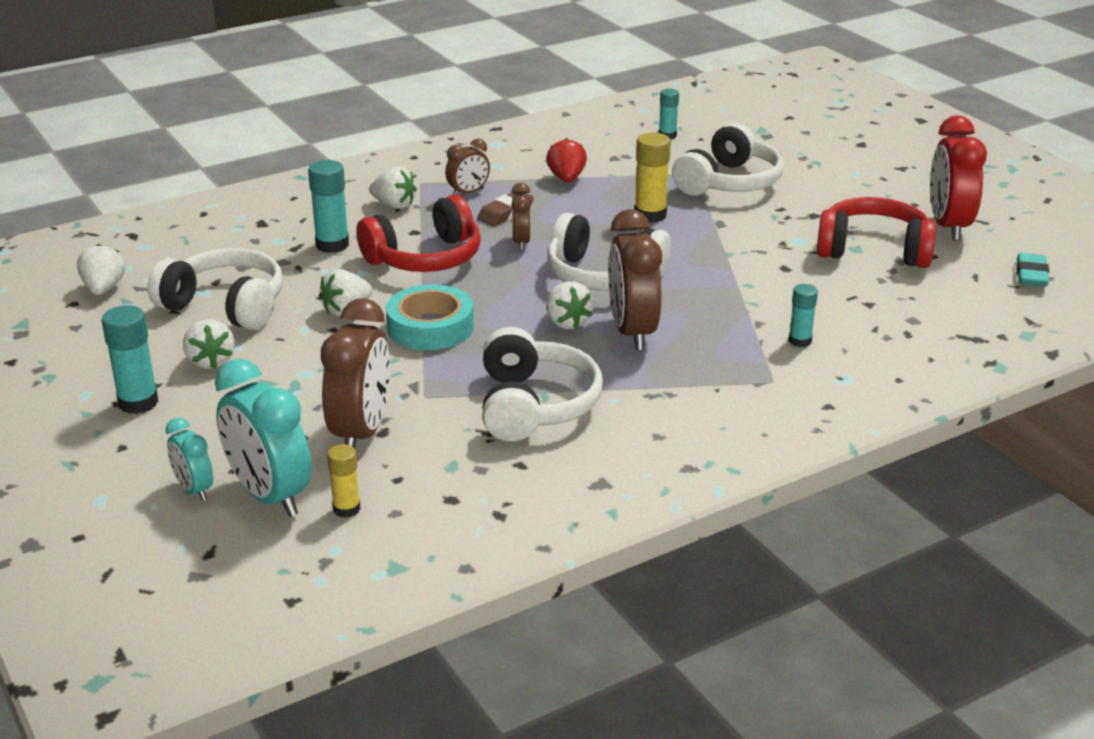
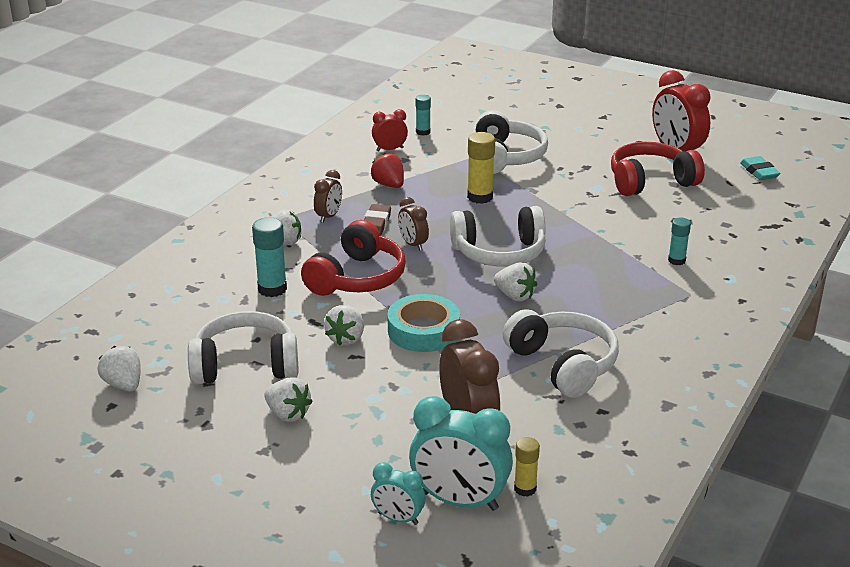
camera: 30 degrees left, 0 degrees up
turquoise glue stick [101,305,159,414] -> none
brown clock [608,209,662,350] -> none
none -> red clock [372,109,408,151]

